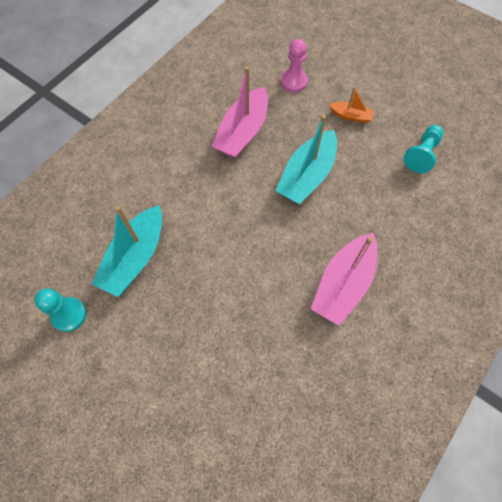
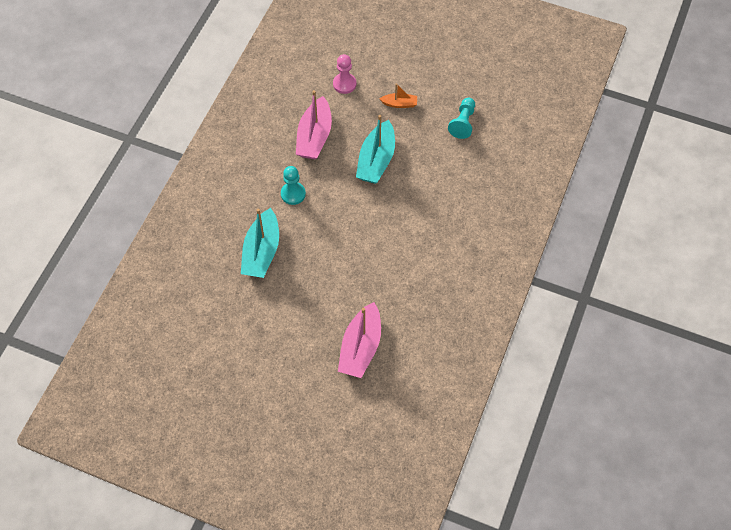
camera: 15 degrees left, 5 degrees down
turquoise pawn [34,289,86,332] -> turquoise pawn moved to [281,166,306,205]
pink boat [311,233,378,326] -> pink boat moved to [338,302,381,378]

